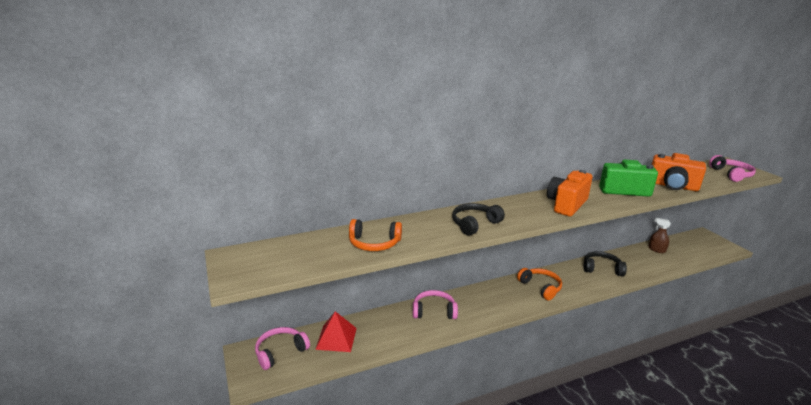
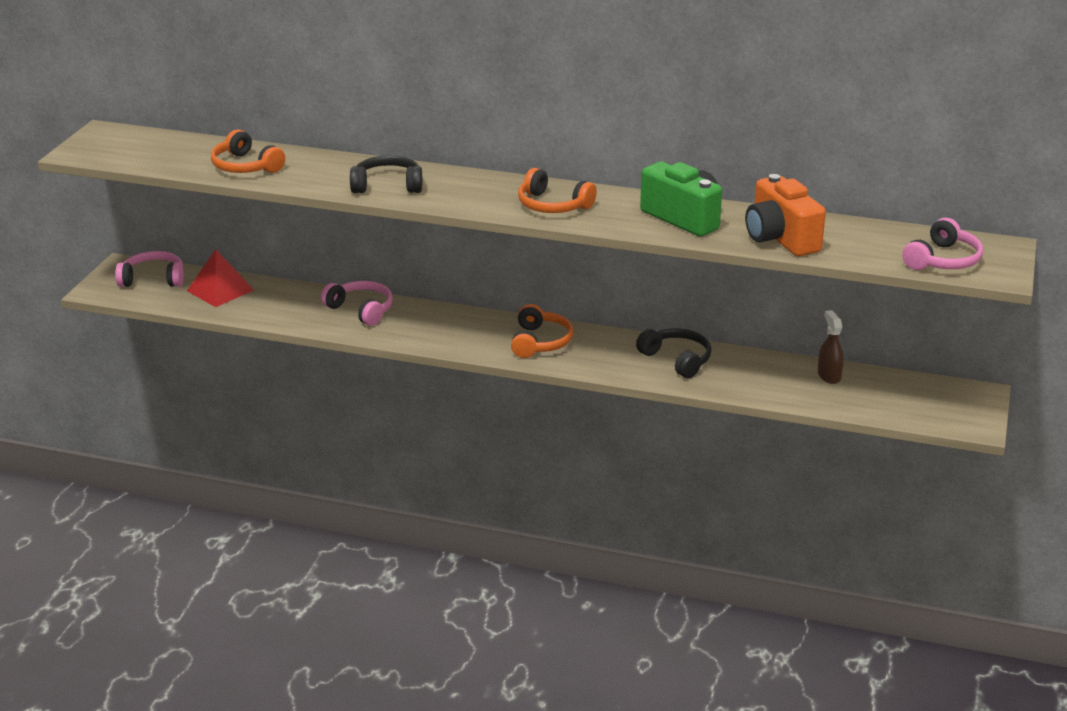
camera: 40 degrees right, 5 degrees up
orange camera [547,170,593,217] -> orange headphones [518,168,597,213]

